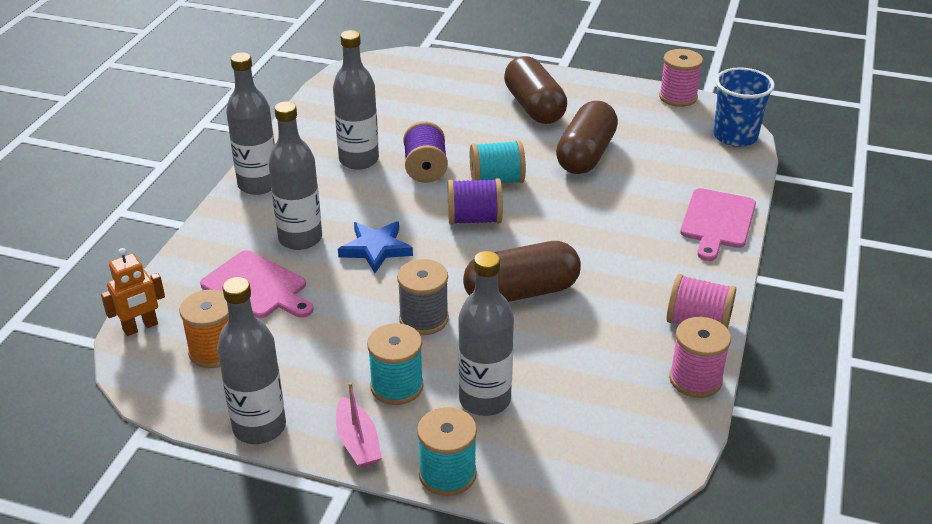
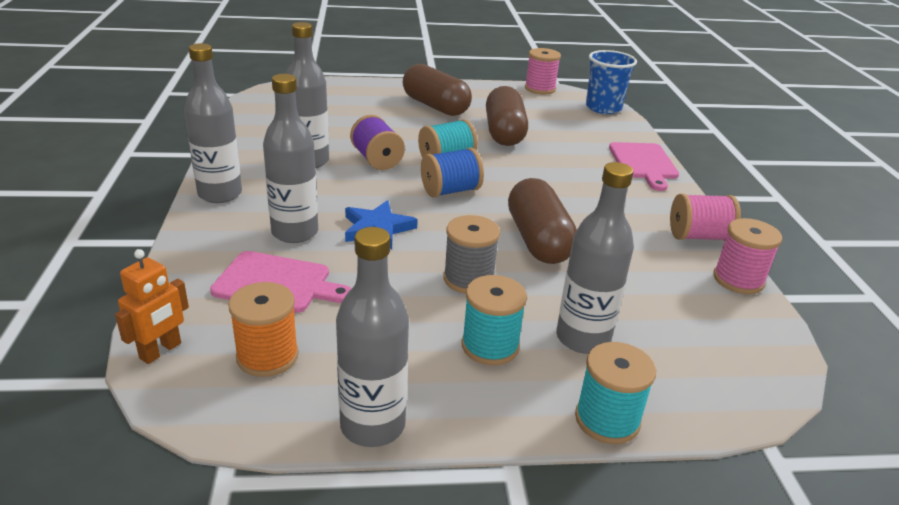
camera: 25 degrees left, 5 degrees down
pink boat [336,382,382,468] -> none
purple spool [448,178,503,225] -> blue spool [421,147,484,198]
brown capsule [463,241,581,302] -> brown capsule turned 60 degrees counterclockwise [508,178,577,264]

